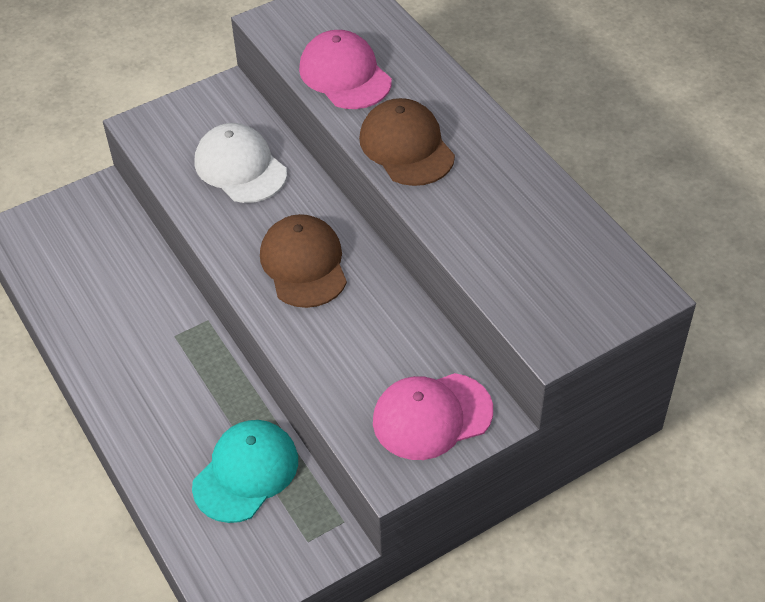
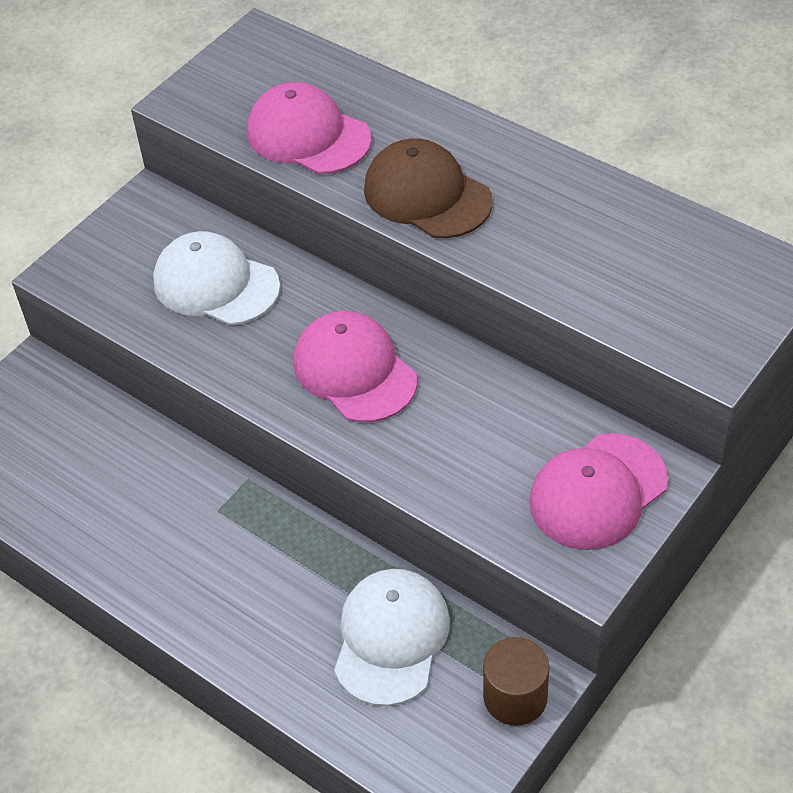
camera: 20 degrees left, 0 degrees up
turquoise cap [192,420,298,523] -> white cap [334,569,450,706]
brown cap [260,214,347,308] -> pink cap [293,311,417,422]
none -> brown cylinder [483,637,550,726]

